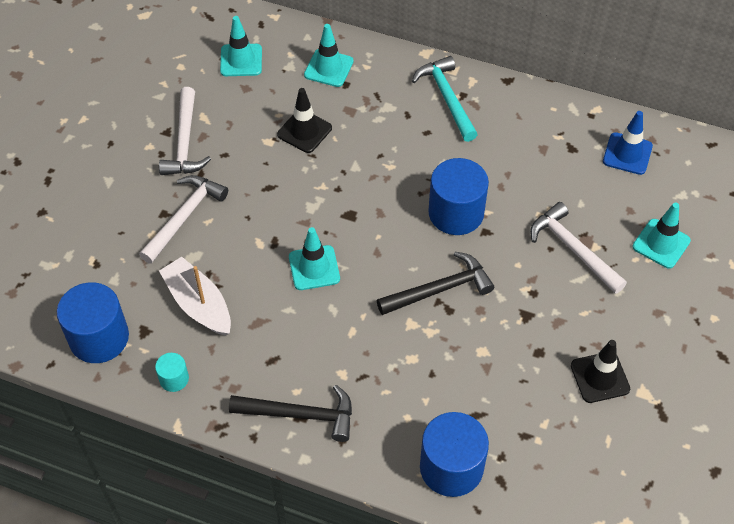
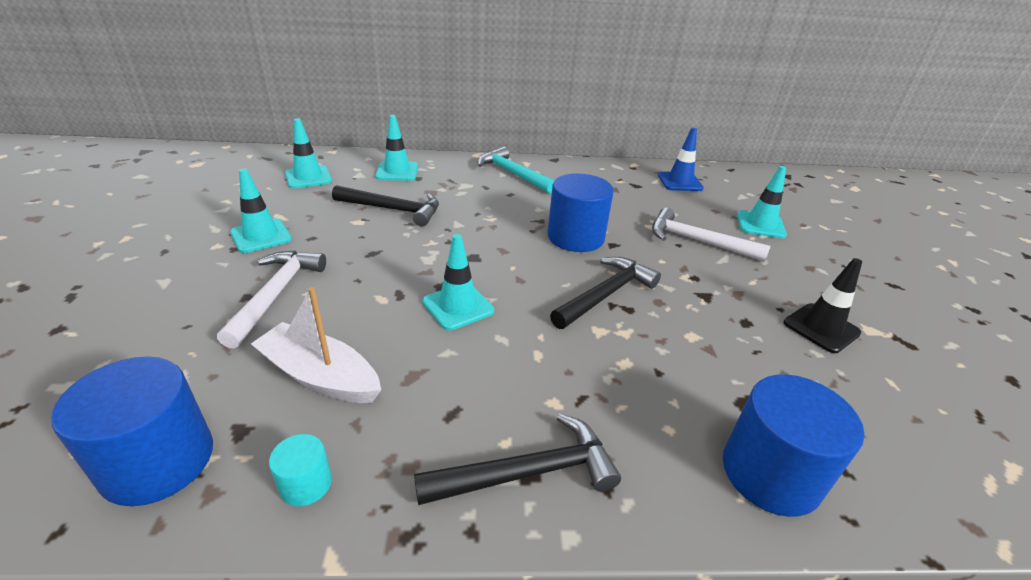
camera: 25 degrees left, 20 degrees down
white hammer [159,87,211,175] -> turquoise traffic cone [230,169,292,253]
black traffic cone [277,88,332,153] -> black hammer [332,185,439,227]

